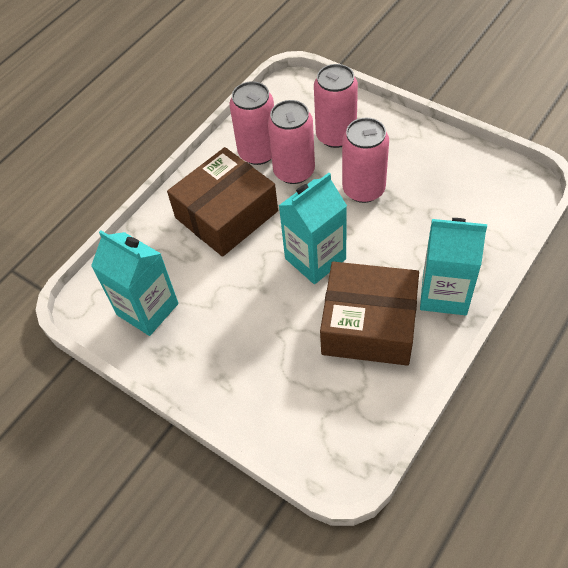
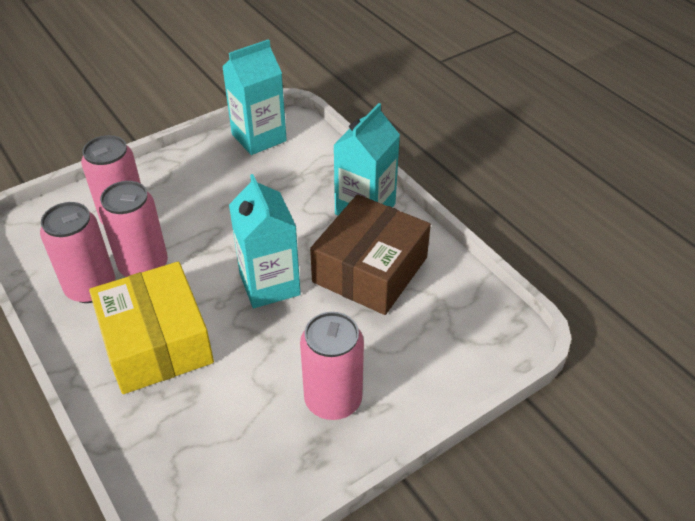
camera: 75 degrees left, 10 degrees down
turquoise carton [91,231,178,336] -> turquoise carton moved to [222,39,287,155]
brown box [167,147,278,257] -> yellow box [89,261,214,394]
pink can [342,118,389,203] -> pink can moved to [300,312,364,420]

